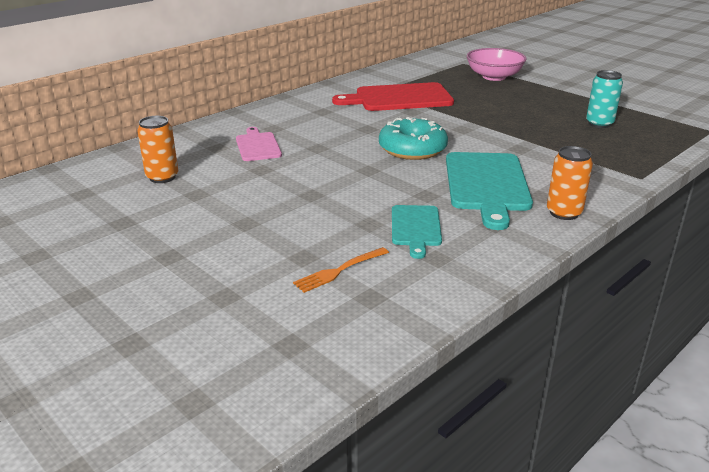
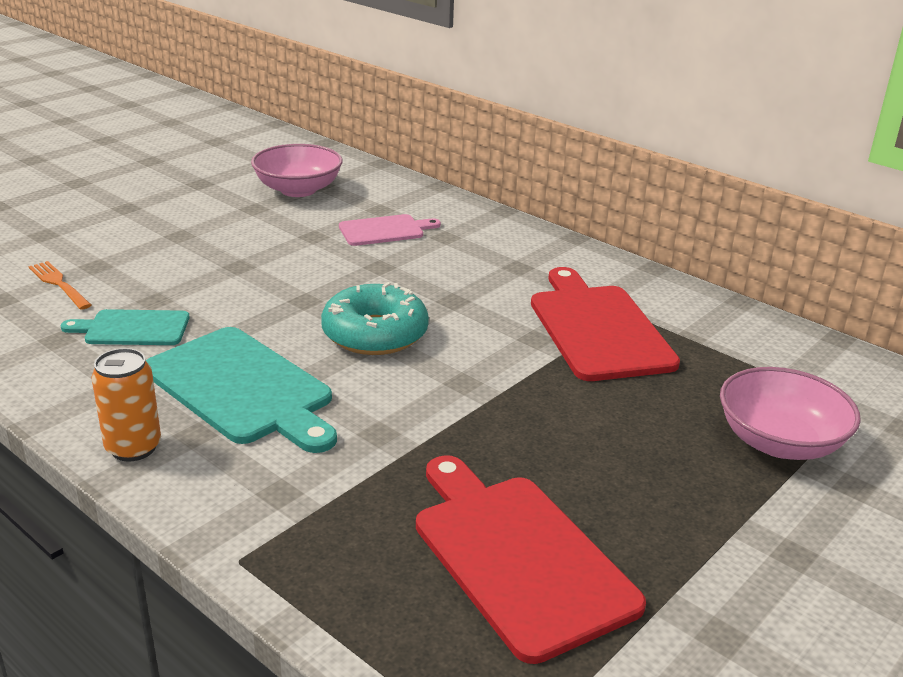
camera: 85 degrees right, 0 degrees up
orange can [137,116,178,183] -> pink bowl [251,144,343,197]
turquoise cutting board [446,152,533,230] -> turquoise cutting board turned 135 degrees counterclockwise [146,327,337,453]
turquoise can [586,70,623,128] -> red cutting board [416,455,646,664]

